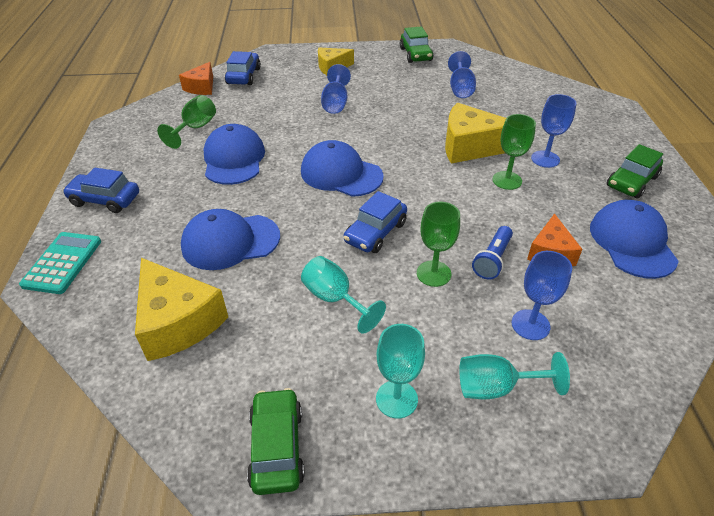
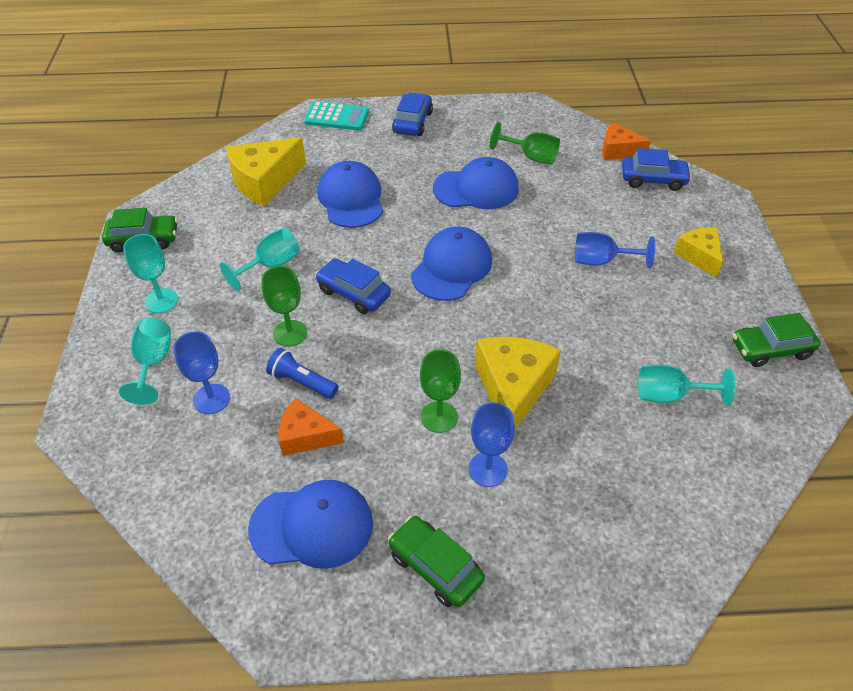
camera: 90 degrees right, 5 degrees up
blue goblet [448,51,476,98] -> turquoise goblet [638,365,736,406]

